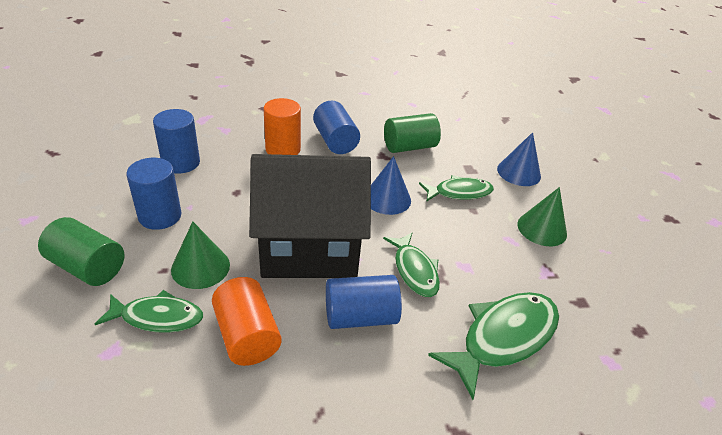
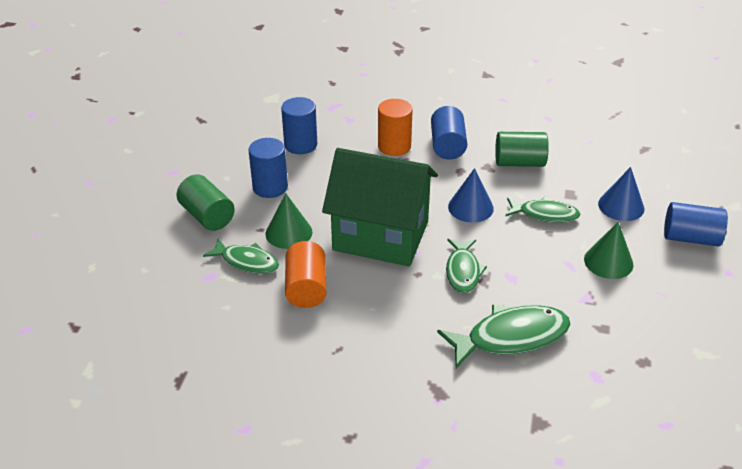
camera: 25 degrees right, 0 degrees up
black house [249,154,371,278] -> green house [322,148,438,266]
blue cylinder [326,275,402,329] -> blue cylinder moved to [664,202,728,247]

